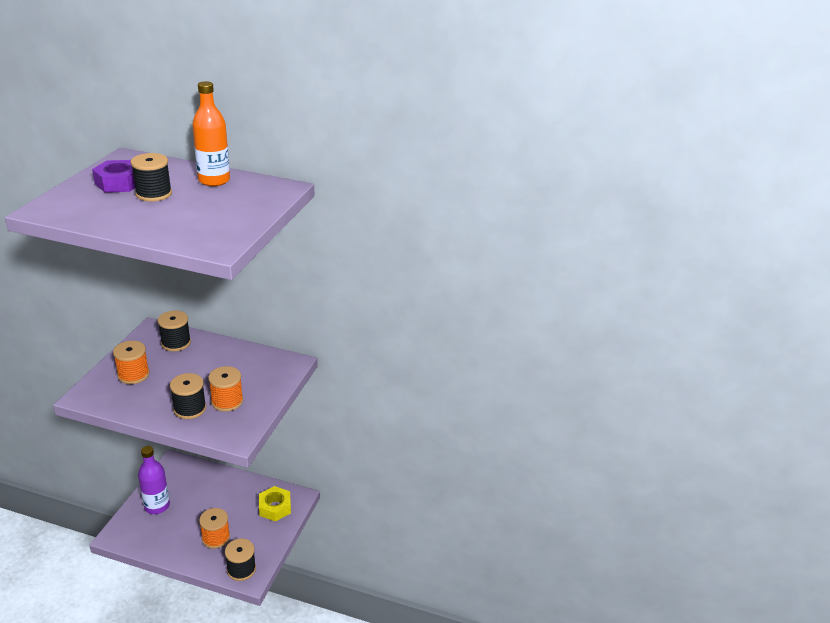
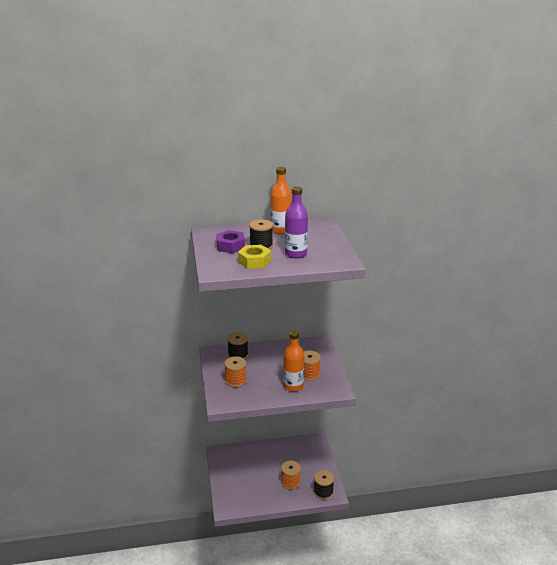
camera: 25 degrees left, 5 degrees down
purple bottle [138,446,170,514] -> purple bottle moved to [285,186,308,258]
black spool [170,373,206,419] -> orange bottle [283,330,304,391]
yellow nut [259,486,291,522] -> yellow nut moved to [238,245,271,269]

